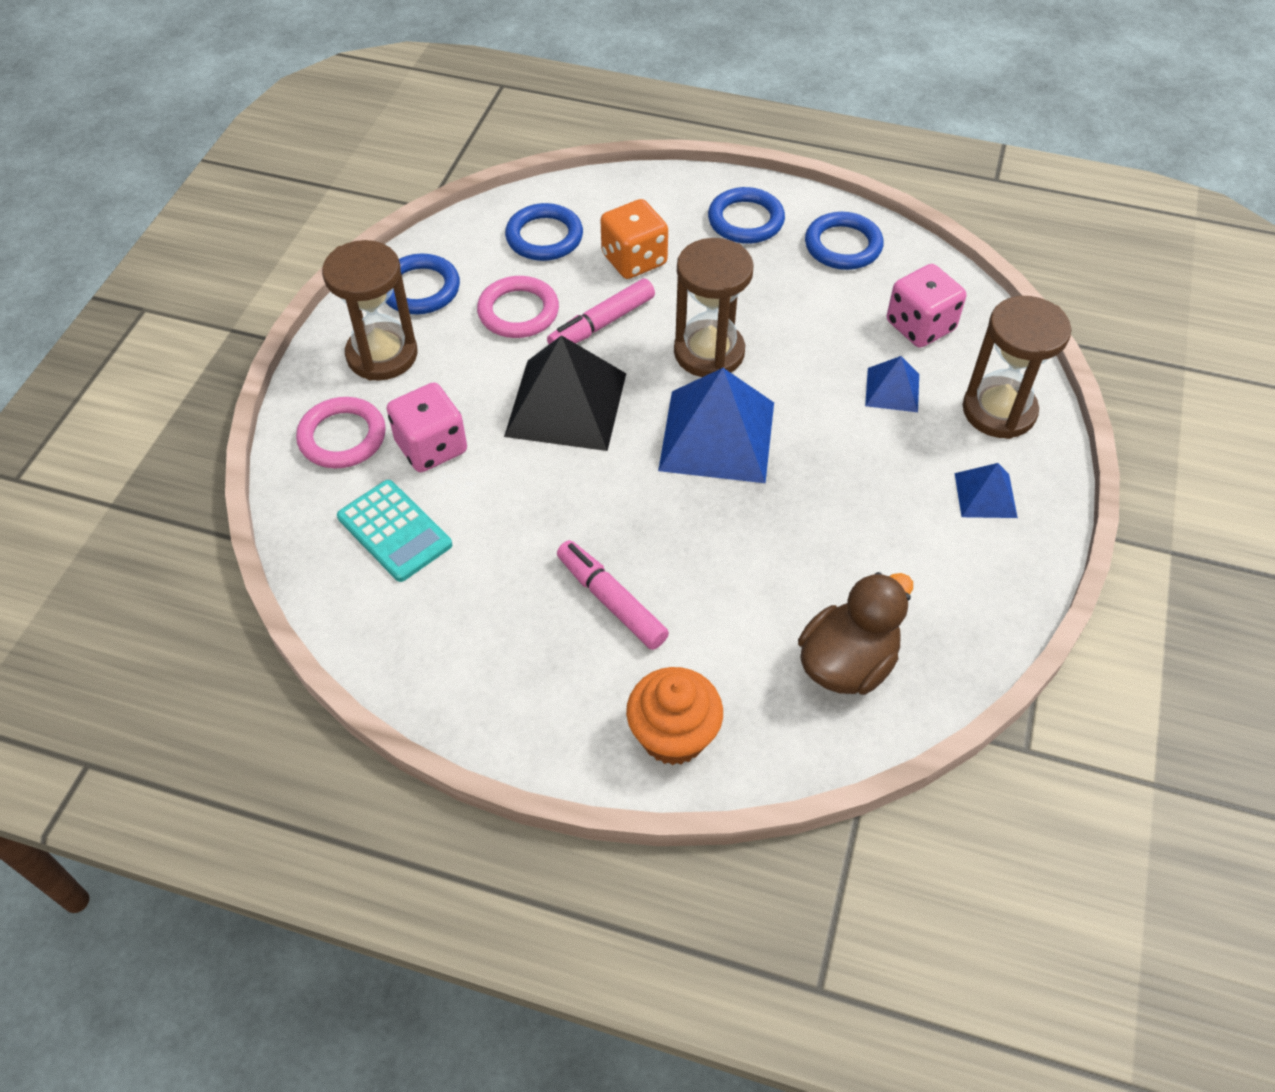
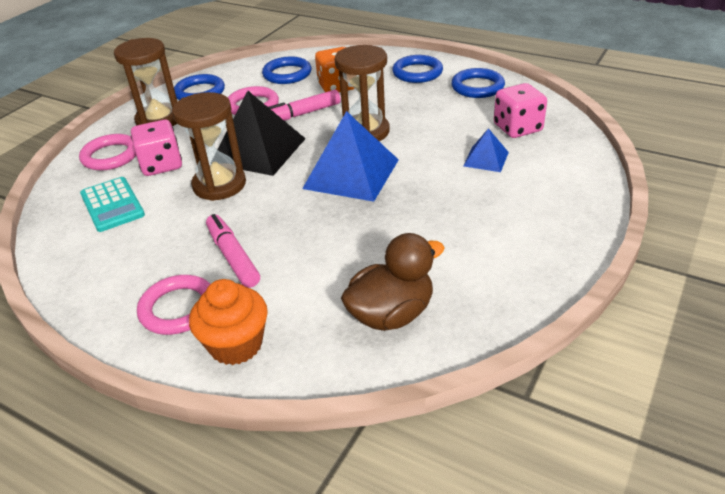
camera: 15 degrees right, 15 degrees down
blue pyramid [954,463,1018,518] -> none
brown hourglass [963,296,1071,439] -> brown hourglass moved to [172,92,246,201]
none -> pink ring [137,275,210,335]

